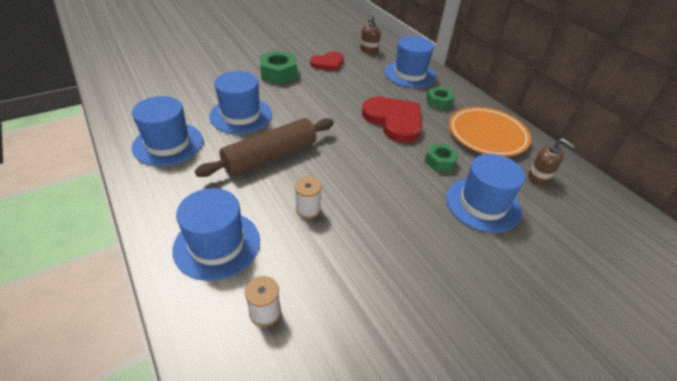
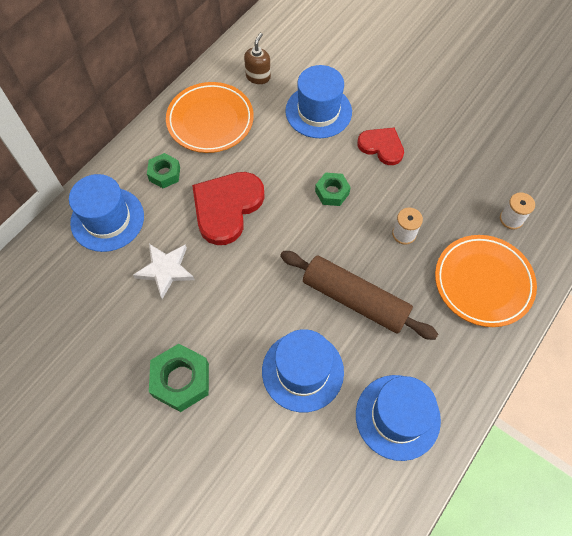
camera: 110 degrees left, 20 degrees up
blue hat [172,188,260,281] -> orange plate [435,235,537,327]
red heart [310,51,343,71] -> red heart moved to [357,128,404,165]
brown soap dispenser [360,15,381,53] -> none
green nut [424,144,459,171] -> green nut moved to [315,172,351,206]
none -> white star [133,244,195,299]

